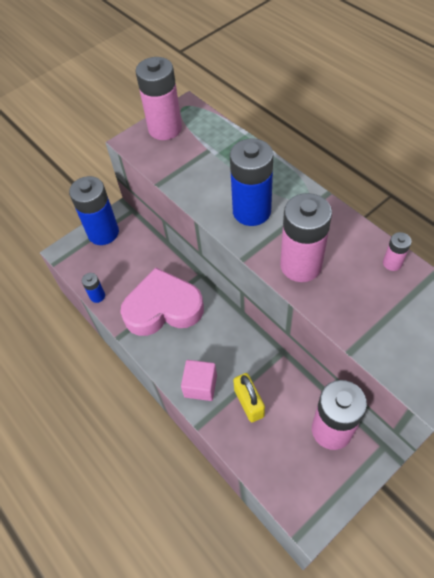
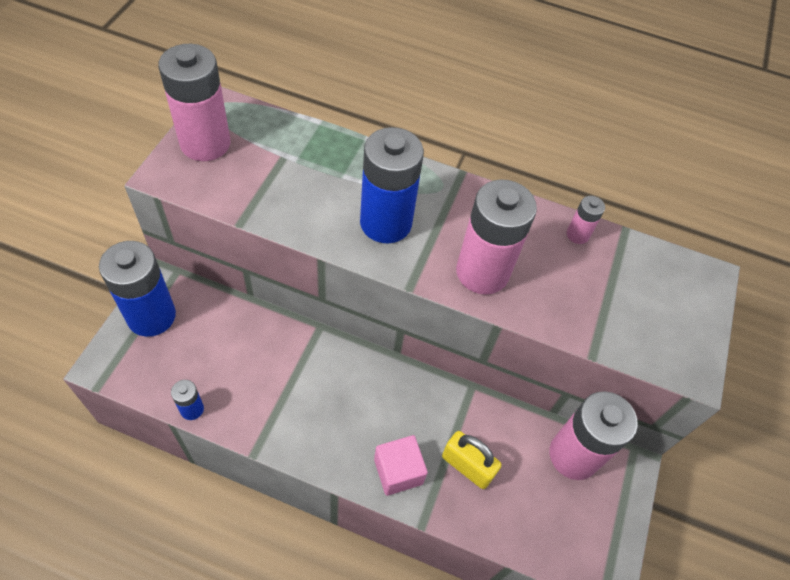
camera: 40 degrees left, 0 degrees up
pink heart [120,267,204,336] -> none

